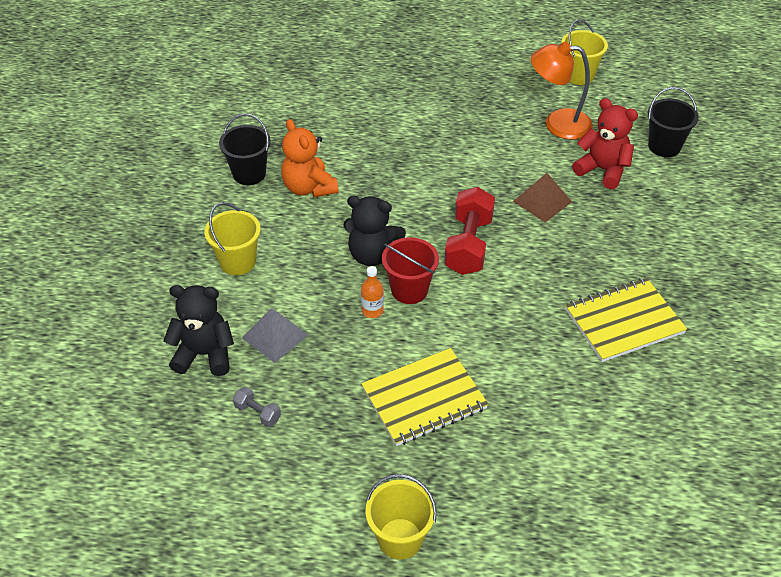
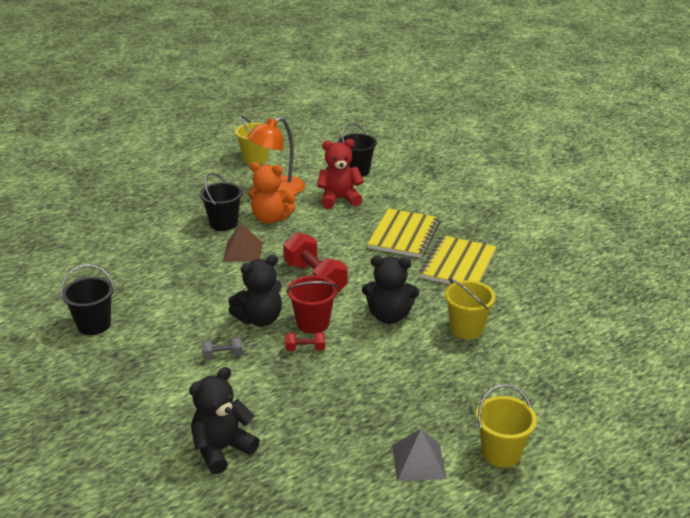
camera: 45 degrees left, 15 degrees down
yellow bucket [204,202,261,275] -> yellow bucket moved to [444,278,496,339]
grey dumbbell [233,387,281,427] -> grey dumbbell moved to [202,337,243,359]
grey pyramid [242,308,308,363] -> grey pyramid moved to [392,429,447,481]
orange teddy bear [281,119,339,198] -> orange teddy bear moved to [249,162,296,224]
orange bottle [361,266,384,318] -> red dumbbell [285,332,325,351]
yellow notebook [361,348,489,446] -> yellow notebook moved to [367,208,440,258]
brown pyramid [513,173,572,223] -> brown pyramid moved to [223,224,263,262]
none -> black bucket [200,173,243,231]
none -> black teddy bear [362,256,419,324]

